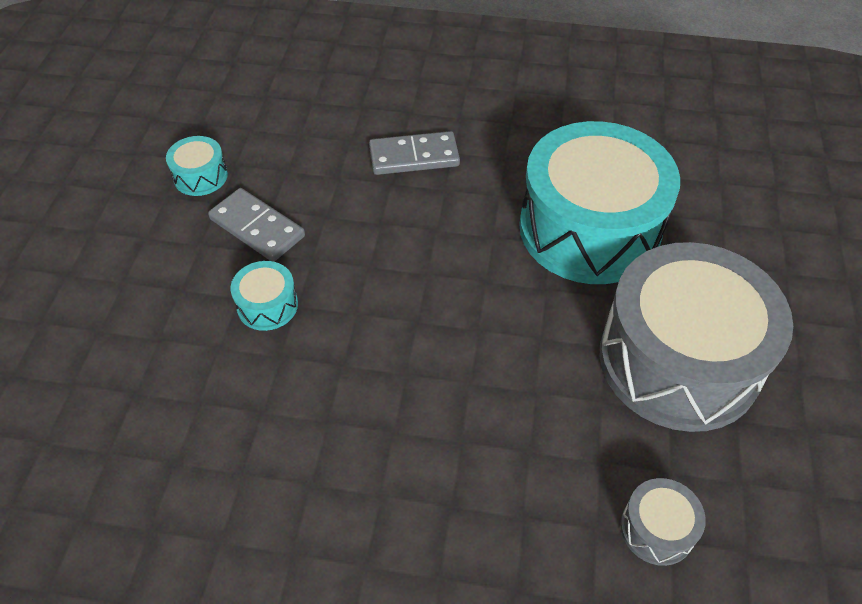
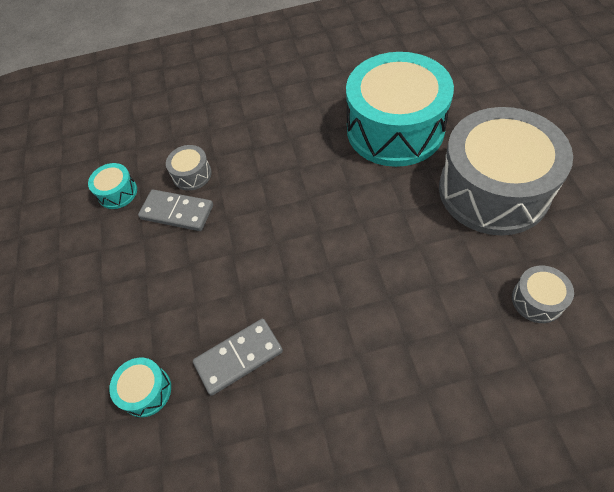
camera: 15 degrees left, 5 degrees up
turquoise drum [231,261,298,331] -> turquoise drum moved to [109,358,171,417]
grey domino [369,131,460,175] -> grey domino moved to [193,319,283,396]
none -> grey drum [166,145,212,191]

